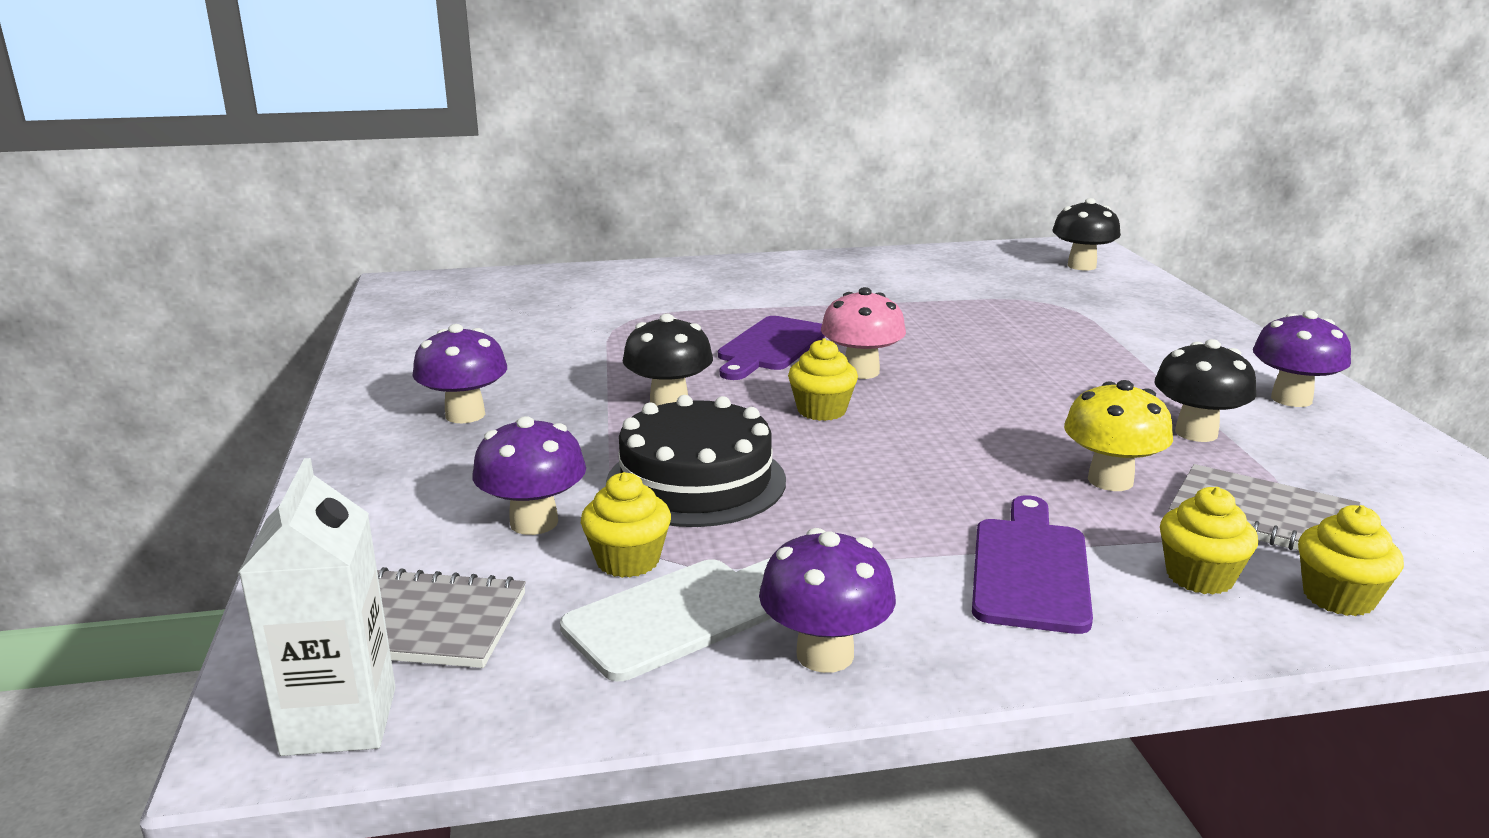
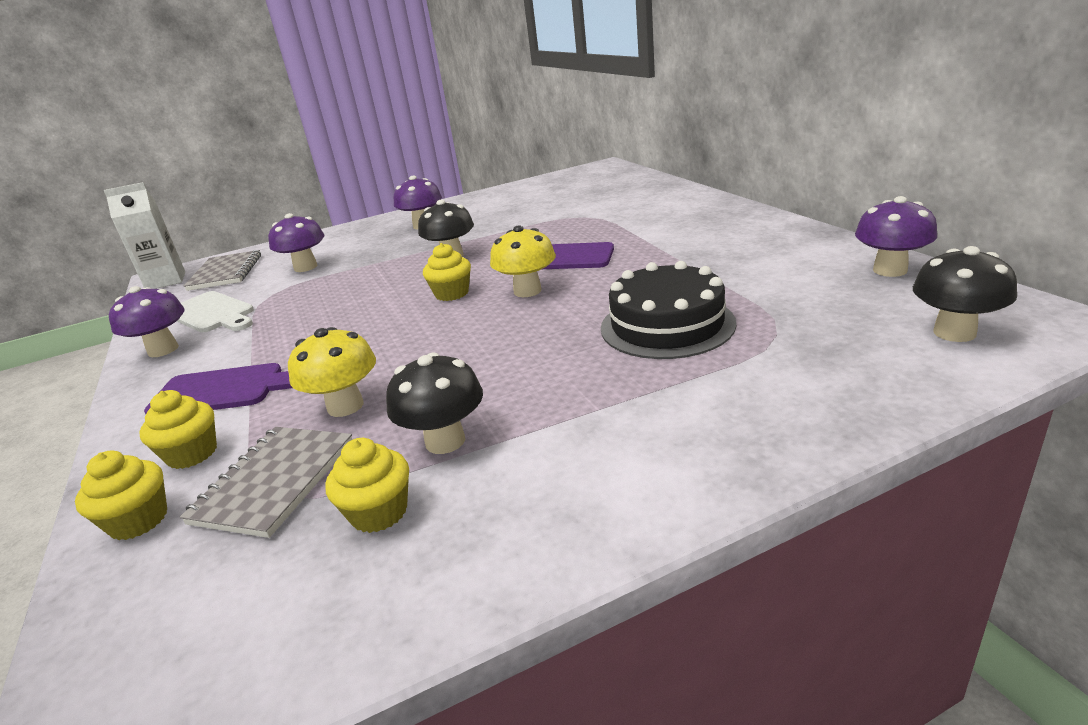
camera: 80 degrees right, 5 degrees up
yellow cupcake [581,472,671,578] -> yellow cupcake moved to [325,438,409,533]
black cake [606,395,786,527] -> black cake moved to [601,261,736,359]
pink mushroom [821,287,906,379] -> yellow mushroom [490,225,556,297]
purple mushroom [1253,310,1351,407] -> purple mushroom moved to [855,196,938,277]

